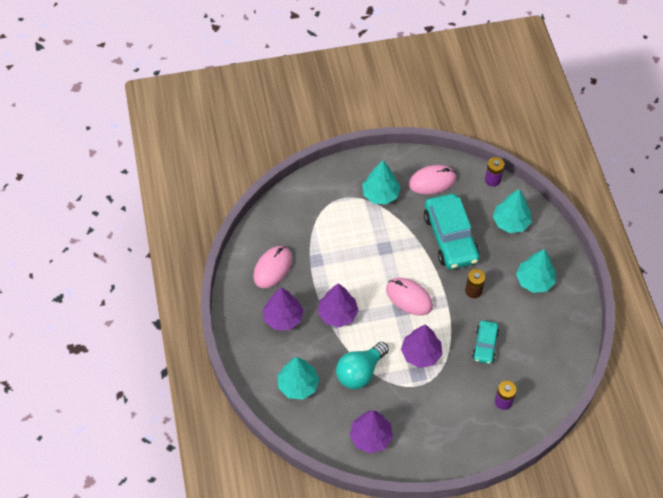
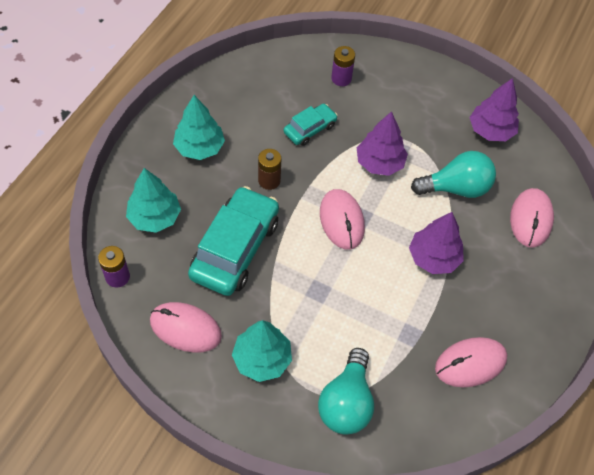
camera: 145 degrees left, 0 degrees up
purple tree [263,287,303,330] -> none
turquoise tree [278,357,319,400] -> pink mouse [510,188,554,247]
none -> turquoise light bulb [318,348,374,435]

